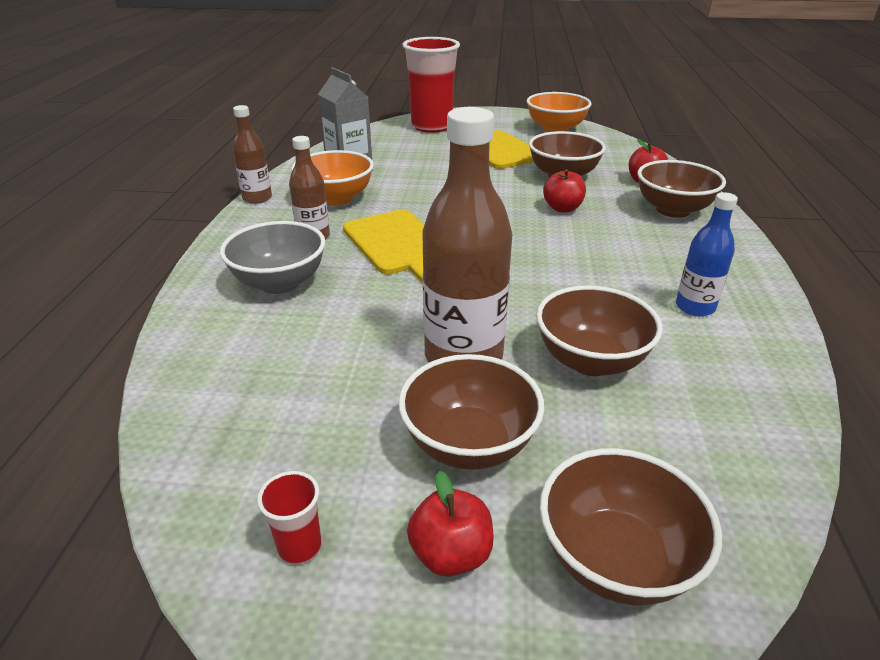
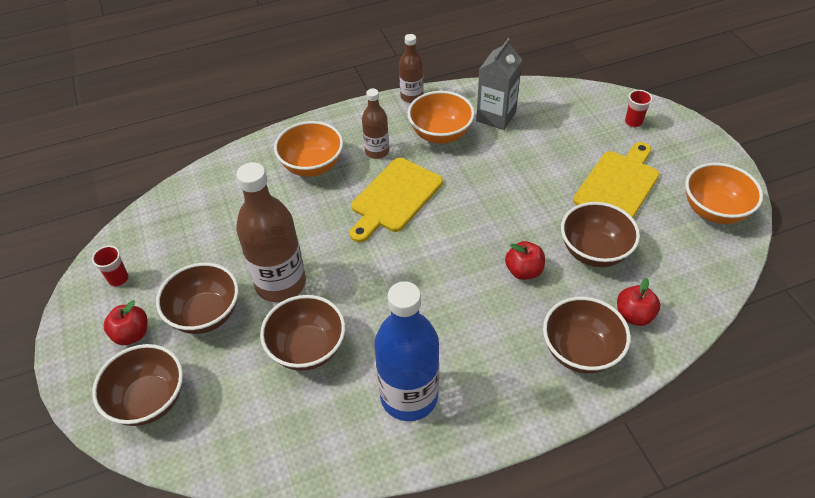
camera: 65 degrees right, 15 degrees up
grey bowl [220,221,326,294] -> orange bowl [274,121,343,177]
red cup [402,37,460,133] -> red cup [625,90,653,128], size x0.40
blue bottle [676,192,738,316] -> blue bottle [374,281,439,421], size x1.82

